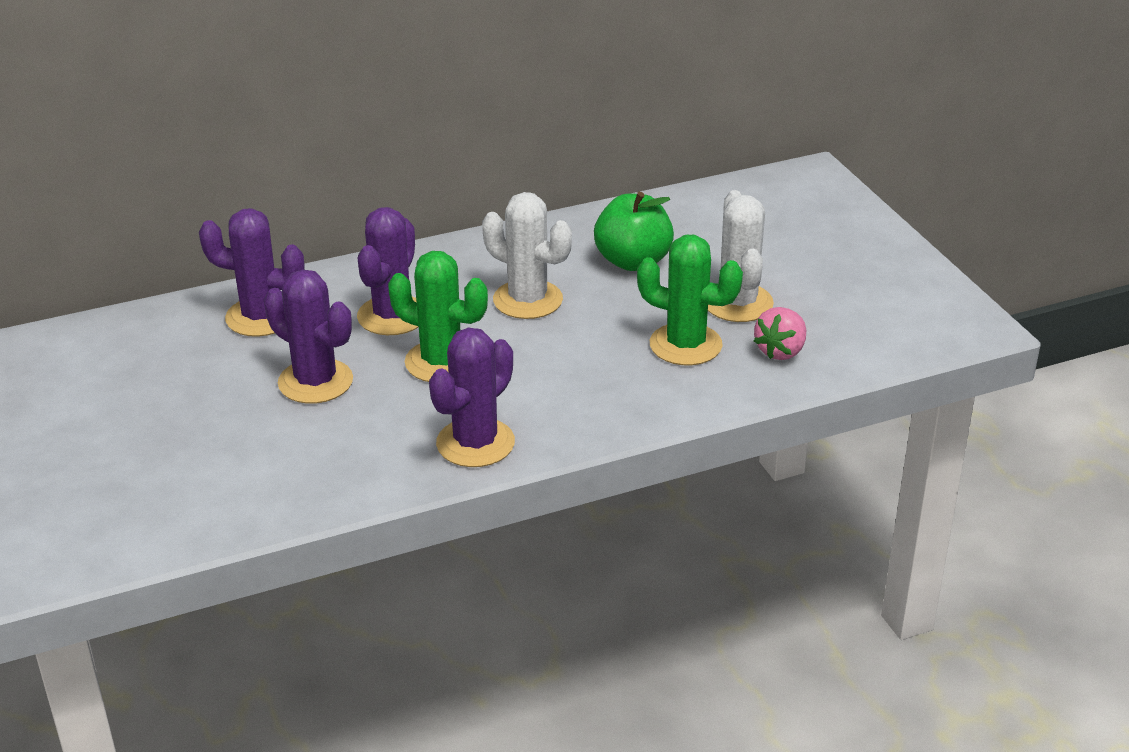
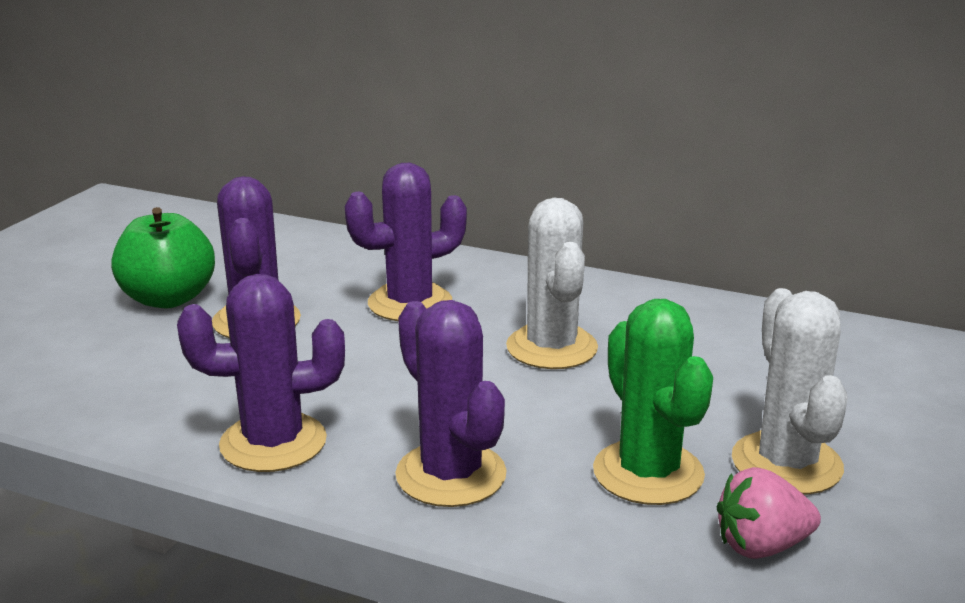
camera: 45 degrees right, 10 degrees down
purple cactus [199,208,305,337] -> purple cactus moved to [395,300,507,507]
green cactus [388,251,488,382] -> none
green apple [594,192,674,271] -> green apple moved to [111,207,215,308]
white cactus [708,190,774,322] -> white cactus turned 45 degrees counterclockwise [732,288,848,495]

